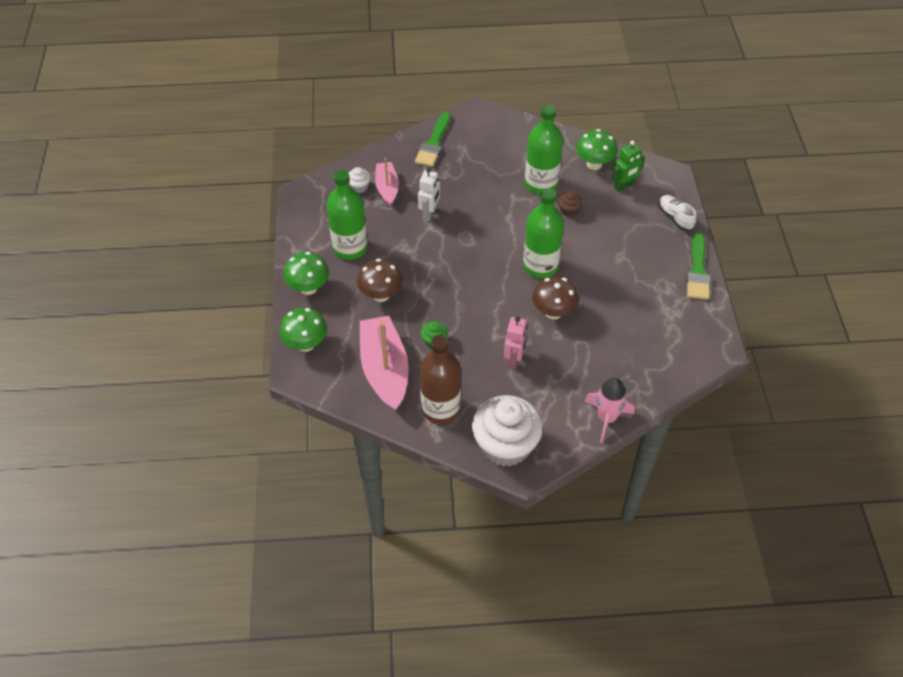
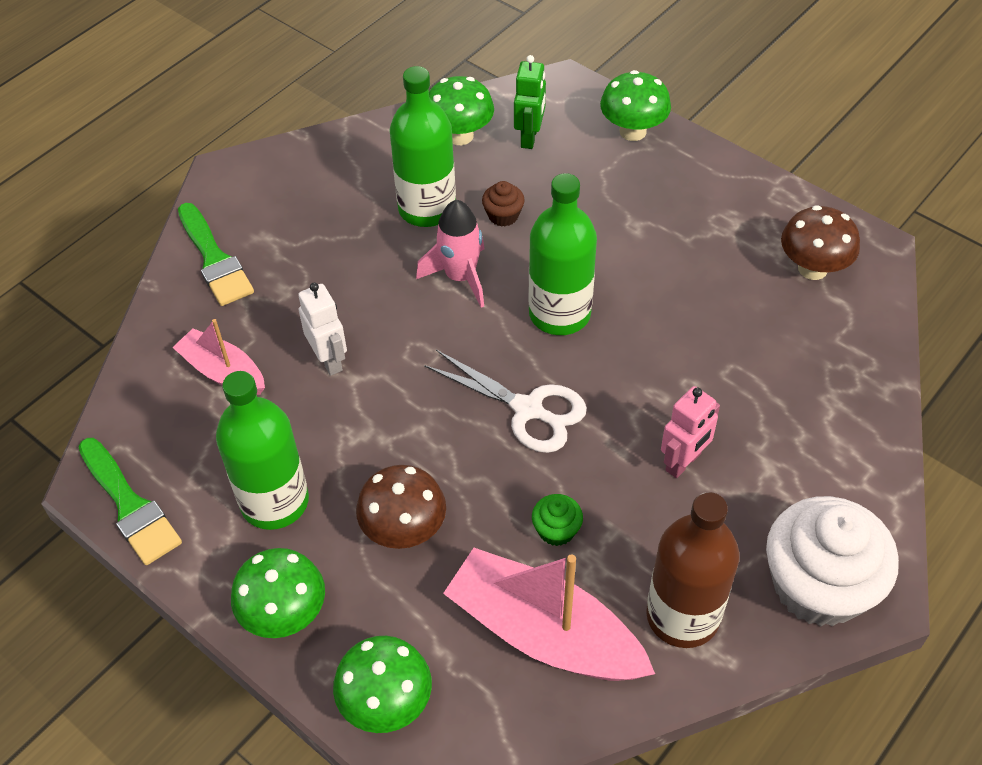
camera: 45 degrees left, 0 degrees up
white cupcake [349,167,370,193] -> none
pink robot [504,317,527,369] -> pink robot turned 75 degrees clockwise [661,386,720,478]
brown mushroom [532,276,579,319] -> brown mushroom moved to [781,205,860,280]
pink rocket [584,378,635,443] -> pink rocket moved to [416,200,485,308]
white shoe [658,195,696,231] -> green mushroom [600,70,671,141]
green brush [687,232,710,300] -> green brush moved to [79,438,182,565]
none -> white scissors [424,350,587,453]

